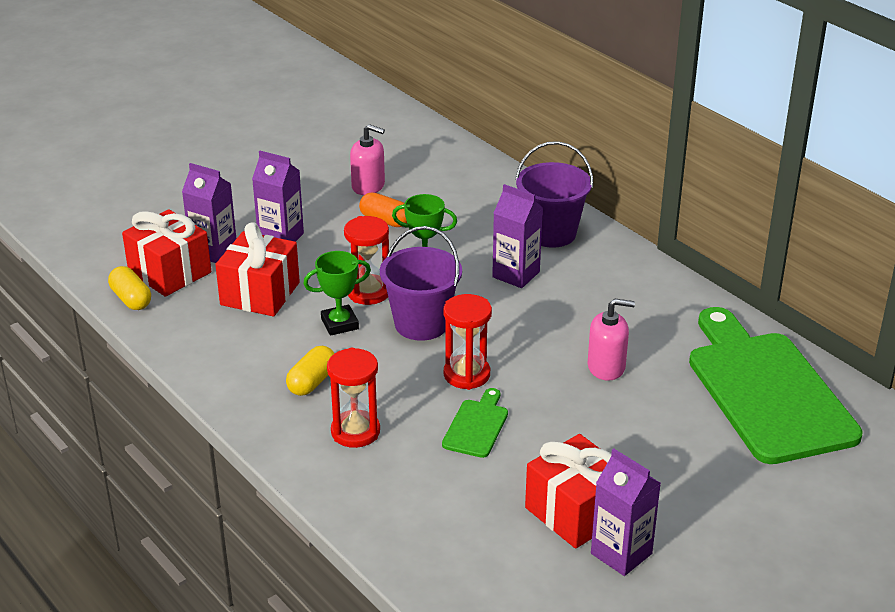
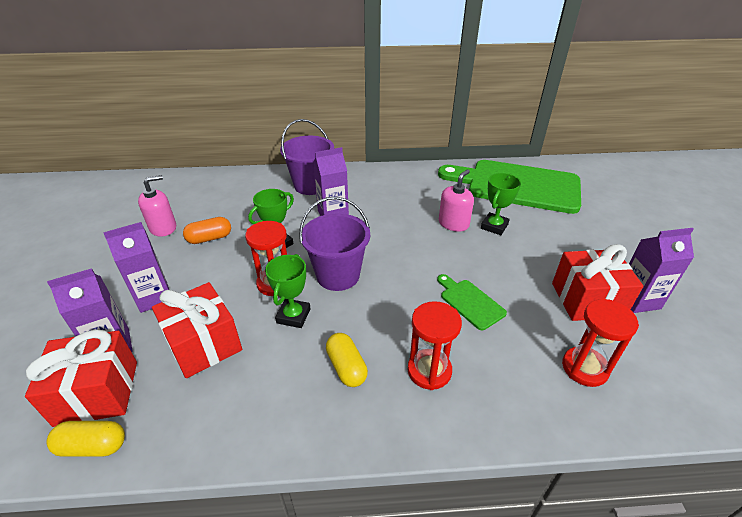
camera: 55 degrees left, 5 degrees up
red hourglass [443,294,492,390] -> red hourglass moved to [562,298,639,387]
none -> green trophy [481,173,521,235]

